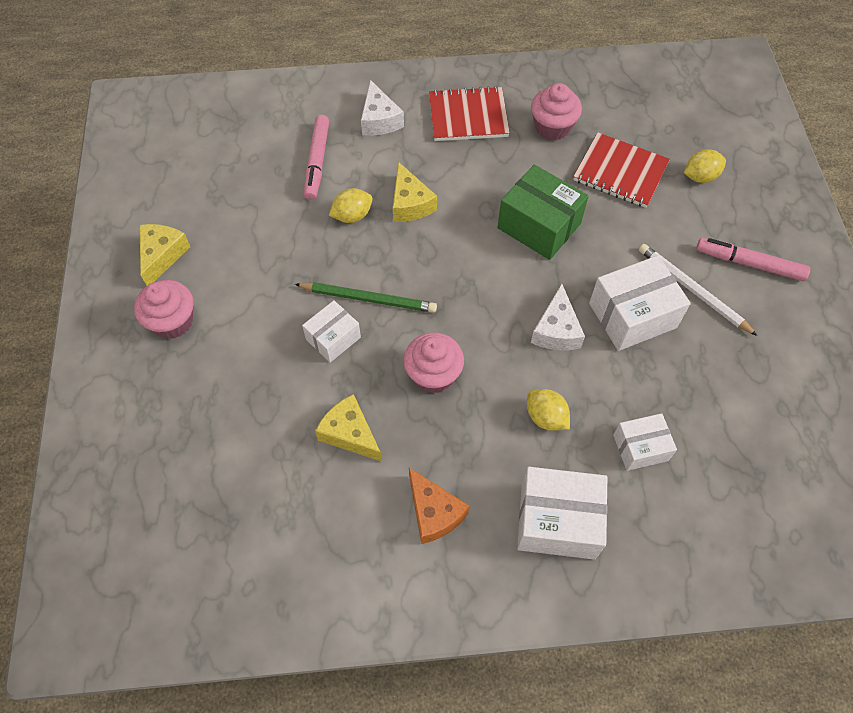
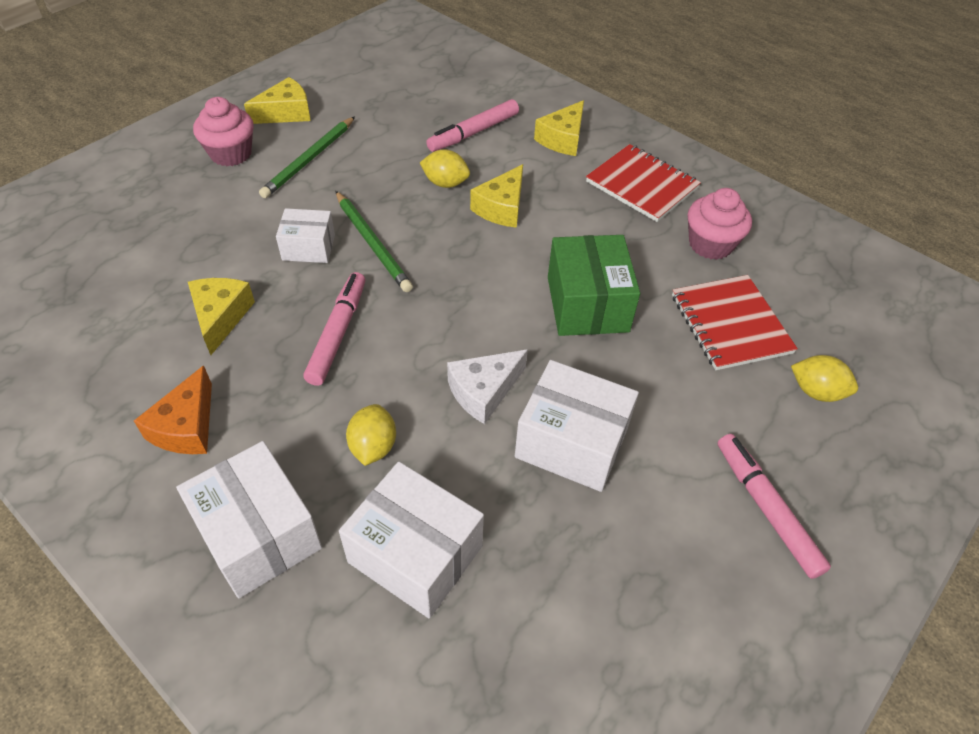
camera: 45 degrees right, 10 degrees down
white cheese [361,80,404,136] -> yellow cheese [534,100,584,156]
pink cupcake [403,333,464,393] -> pink marker [304,272,365,386]
white box [613,413,677,471] -> white box [339,462,484,618], size x1.65
white pencil [639,244,758,336] -> none
none -> green pencil [259,116,355,198]

